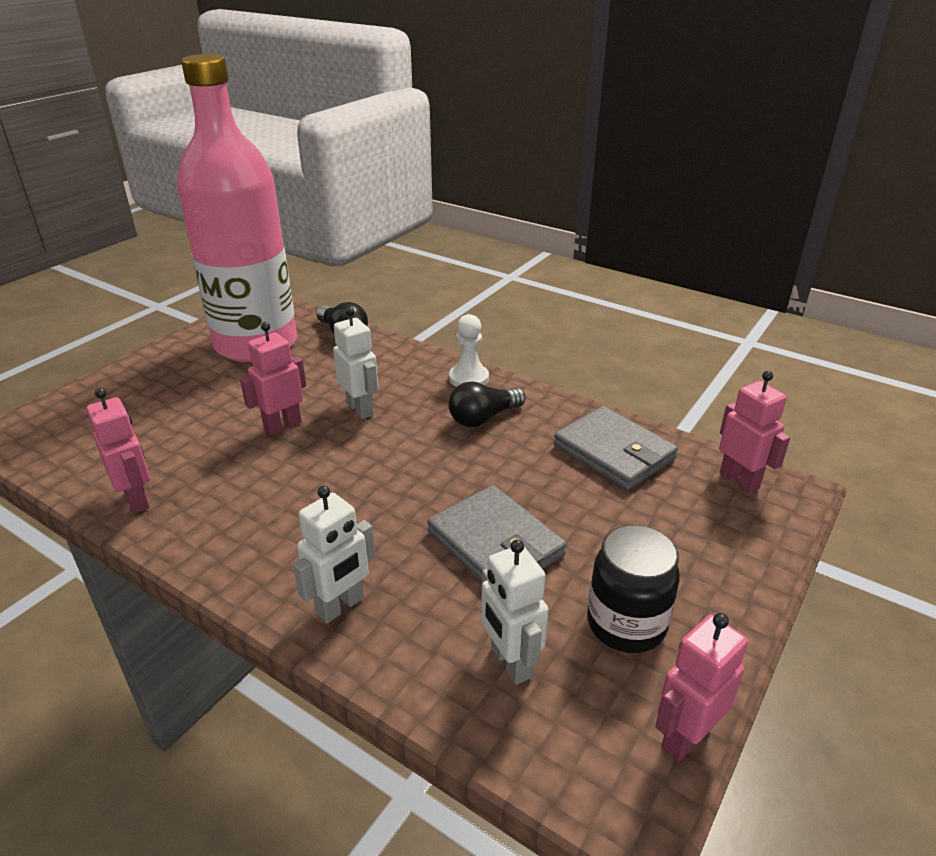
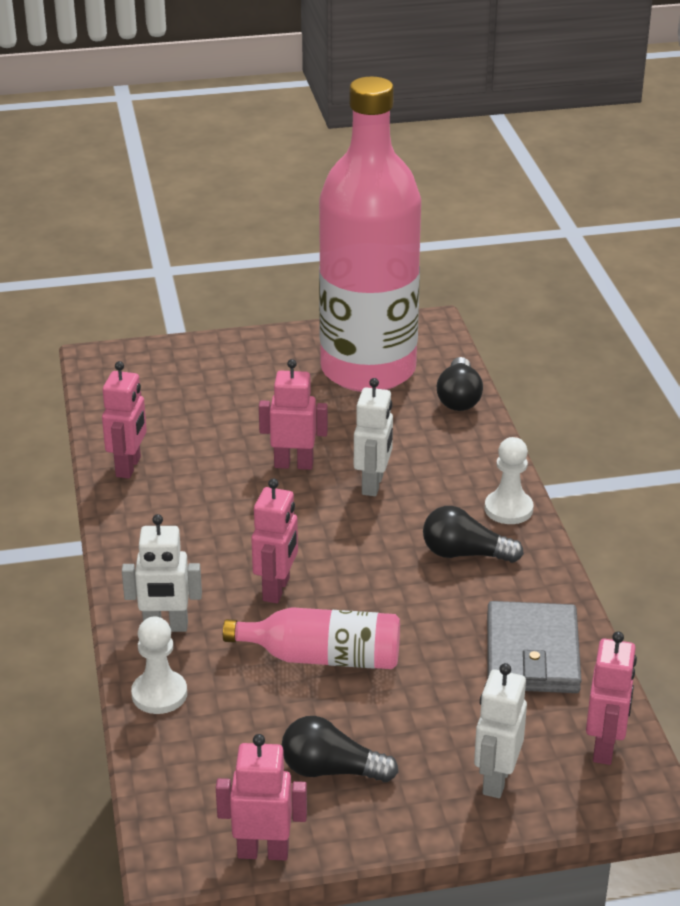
camera: 45 degrees right, 0 degrees up
grey wallet [427,485,567,581] -> pink bottle [223,607,400,669]
white robot [481,540,549,685] -> white robot moved to [474,663,527,798]
black jar [587,525,680,653] -> black light bulb [282,716,398,782]
none -> white pawn [131,617,187,714]
none -> pink robot [251,479,298,603]

